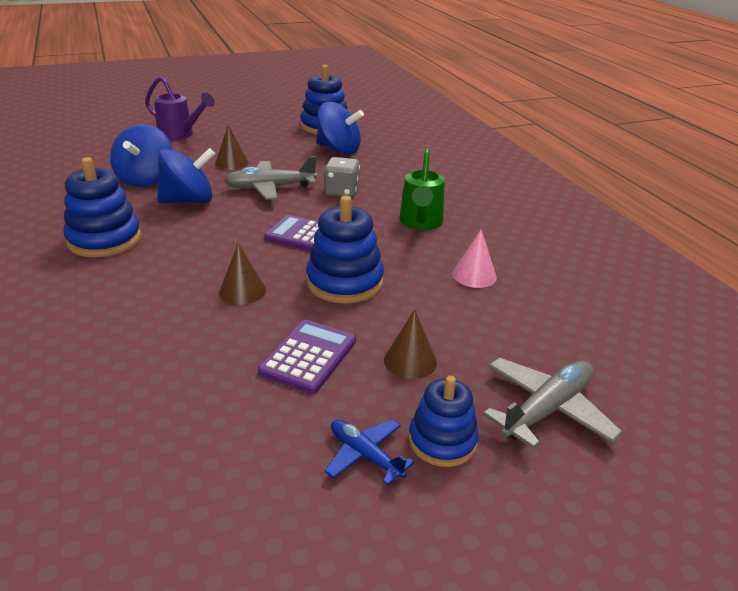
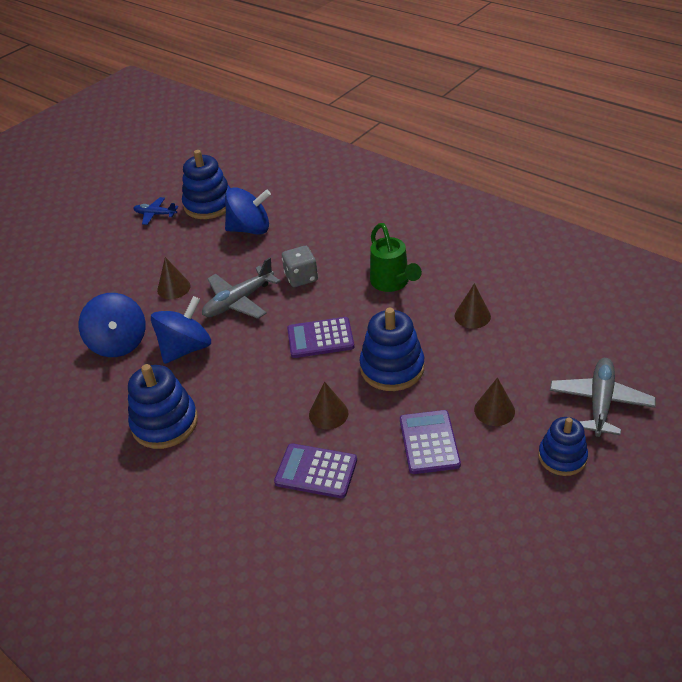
camera: 25 degrees left, 10 degrees up
purple watering can [145,76,215,140] -> none
blue plane [325,420,415,485] -> blue plane moved to [133,197,178,225]
pink cone [452,230,497,288] -> brown cone [455,283,491,329]
none -> purple calculator [274,443,357,498]

